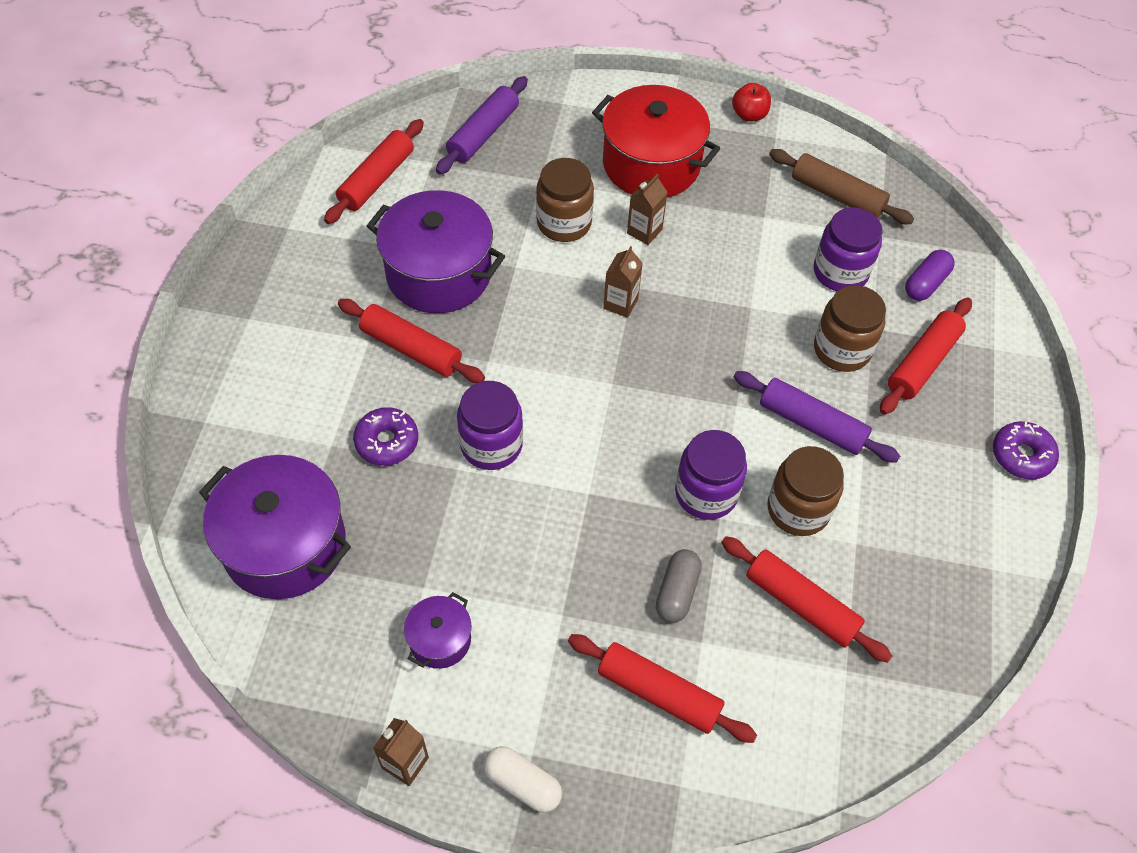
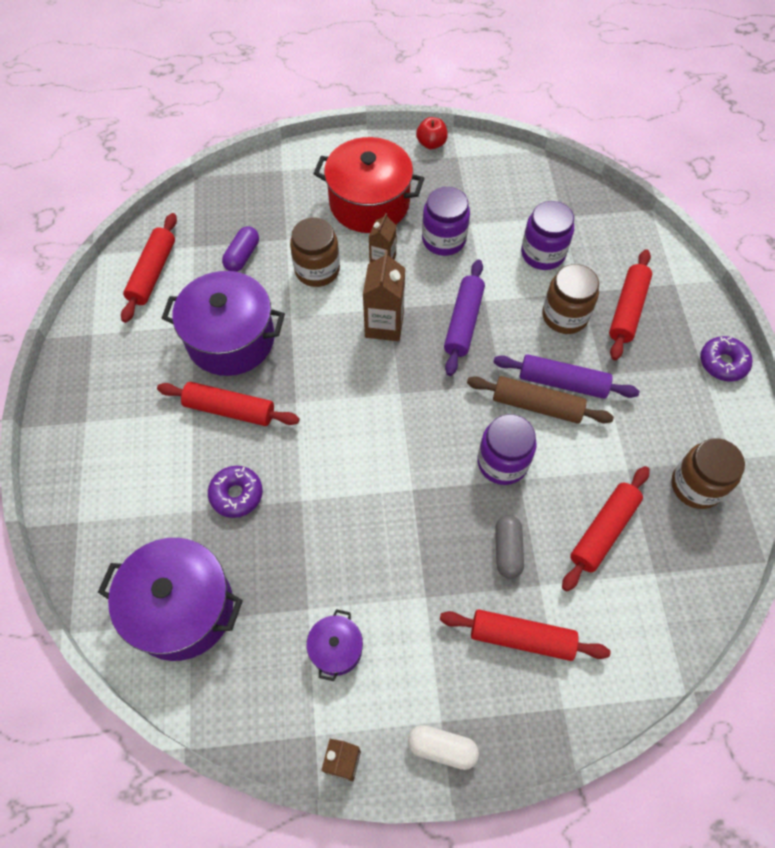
camera: 15 degrees left, 5 degrees up
purple rolling pin [436,76,528,174] -> purple rolling pin moved to [444,259,485,376]
purple jar [457,381,523,470] -> purple jar moved to [422,187,470,256]
brown carton [603,246,643,318] -> brown carton [363,250,405,341], size x1.57
red rolling pin [721,536,892,663] -> red rolling pin turned 75 degrees counterclockwise [562,466,649,592]
brown jar [767,446,844,536] -> brown jar moved to [671,438,745,509]
brown rolling pin [769,149,914,224] -> brown rolling pin moved to [467,376,614,424]
purple capsule [905,250,955,301] -> purple capsule moved to [222,227,259,272]

